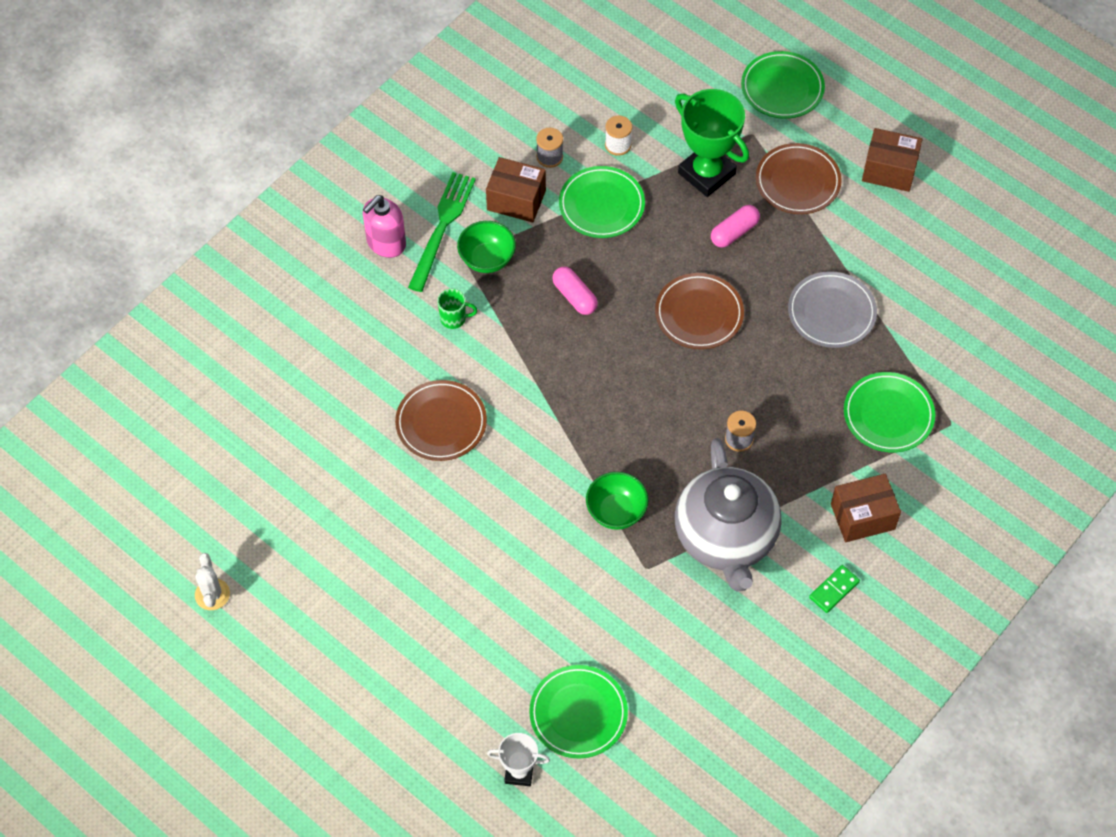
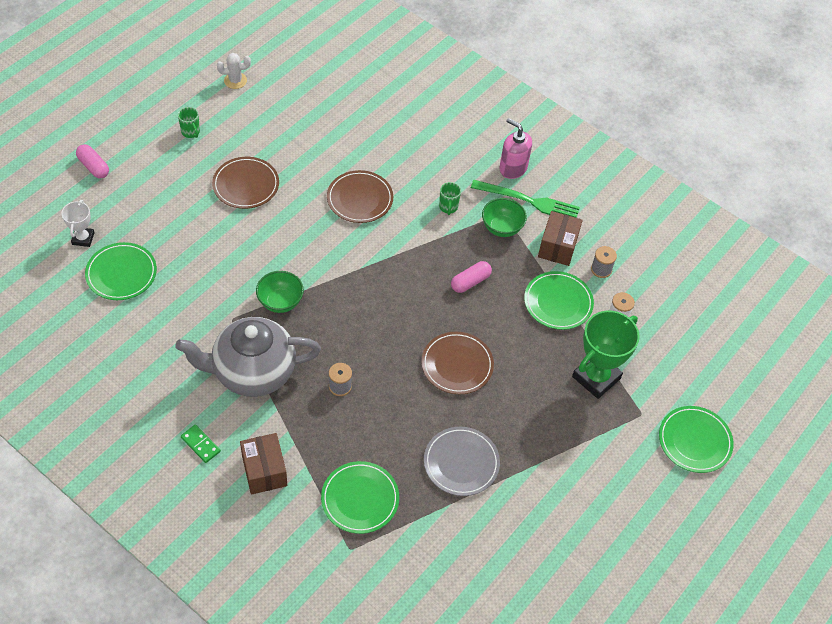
camera: 85 degrees right, 5 degrees down
pink capsule [711,205,760,248] -> pink capsule moved to [76,144,109,179]
brown plate [756,143,842,214] -> brown plate moved to [212,157,279,209]
brown box [862,128,923,192] -> none
none -> green mug [178,107,200,138]

